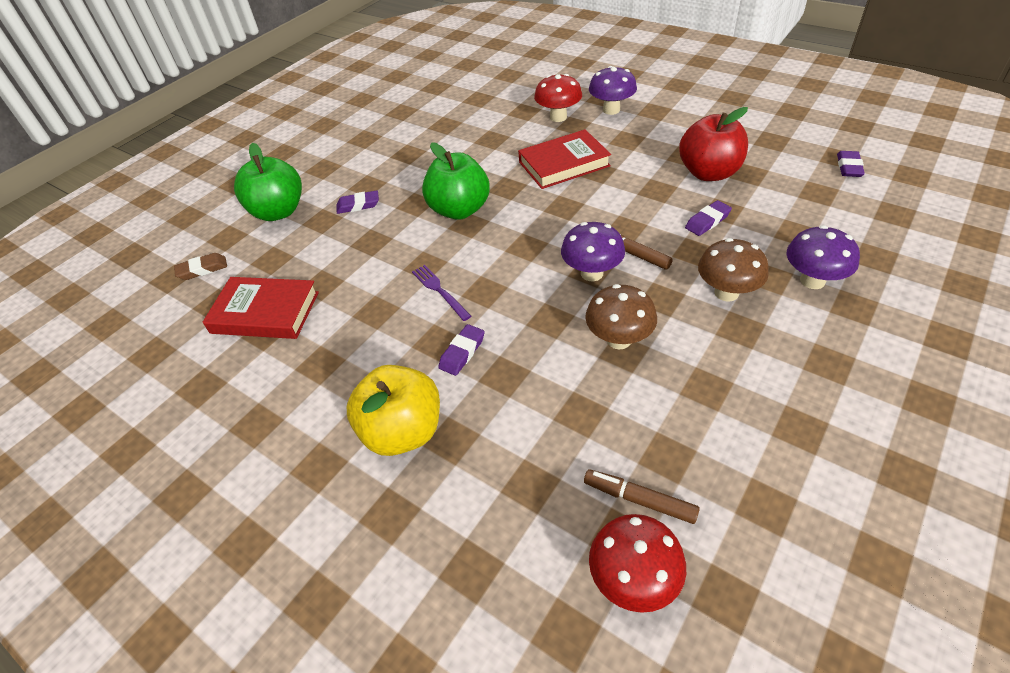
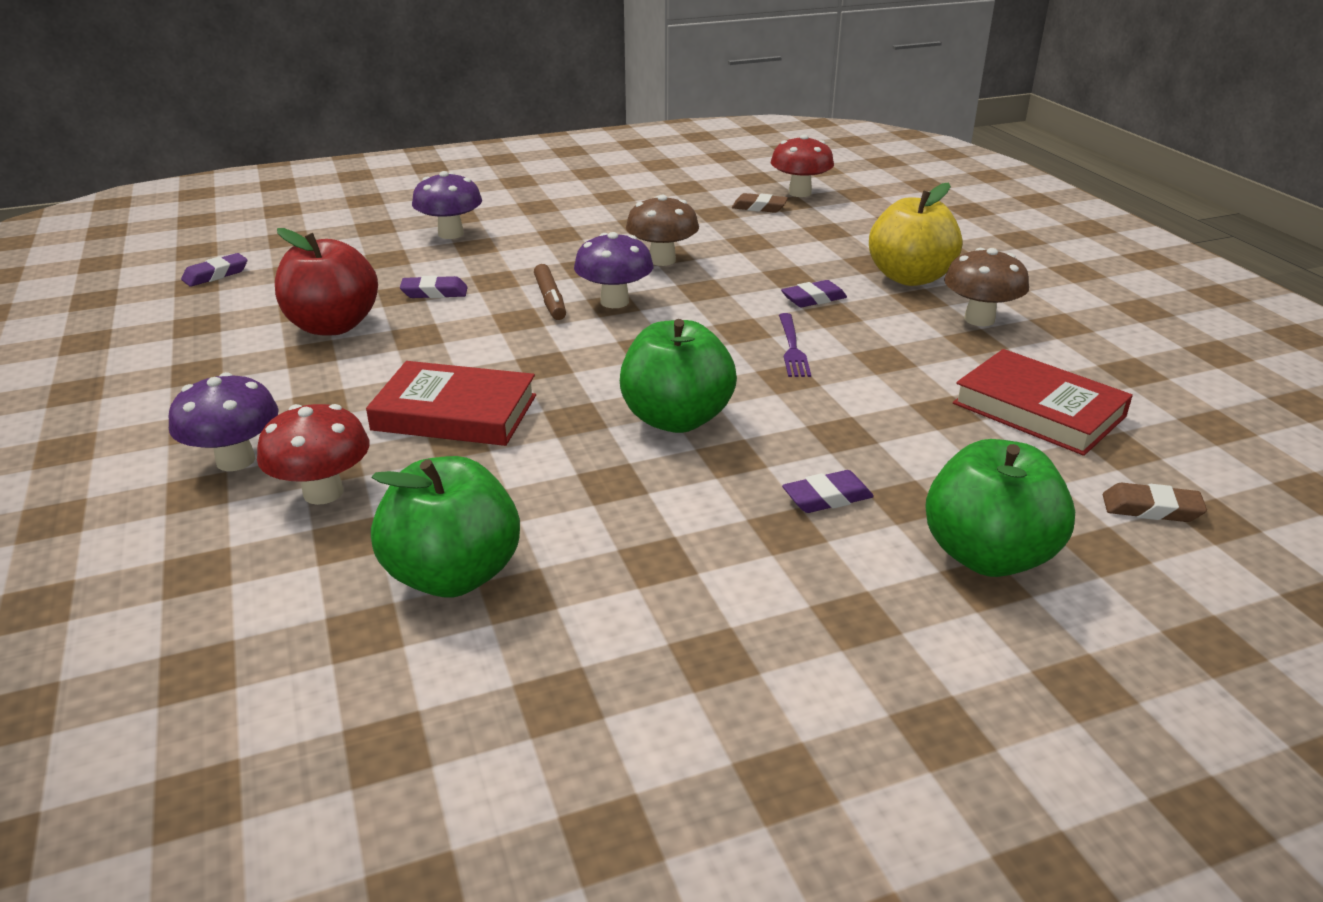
camera: 150 degrees left, 15 degrees down
purple eraser [336,190,379,214] -> purple eraser turned 45 degrees counterclockwise [782,470,874,513]
brown marker [584,469,700,524] -> brown eraser [732,193,788,213]
brown mushroom [698,238,769,302] -> brown mushroom moved to [944,248,1029,326]
none -> green apple [371,456,520,597]

